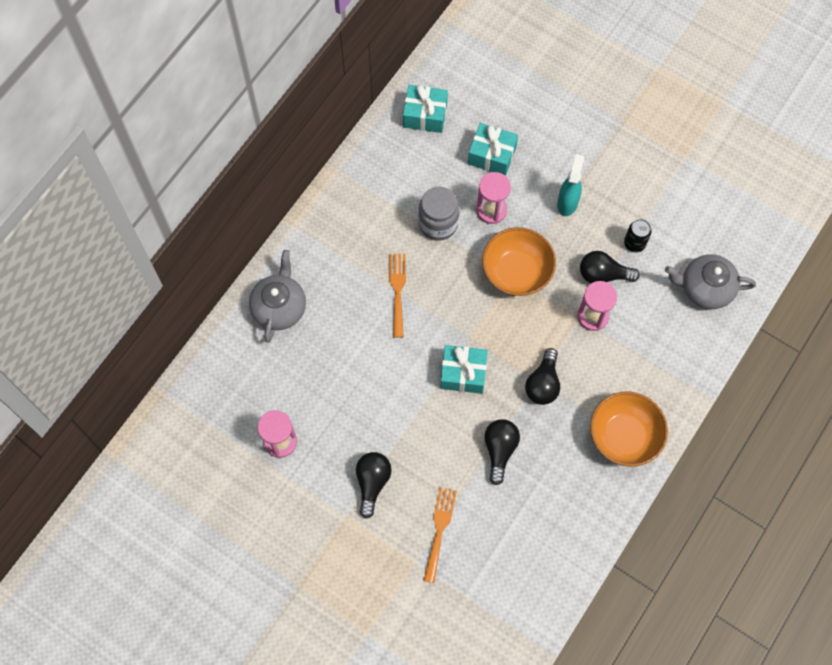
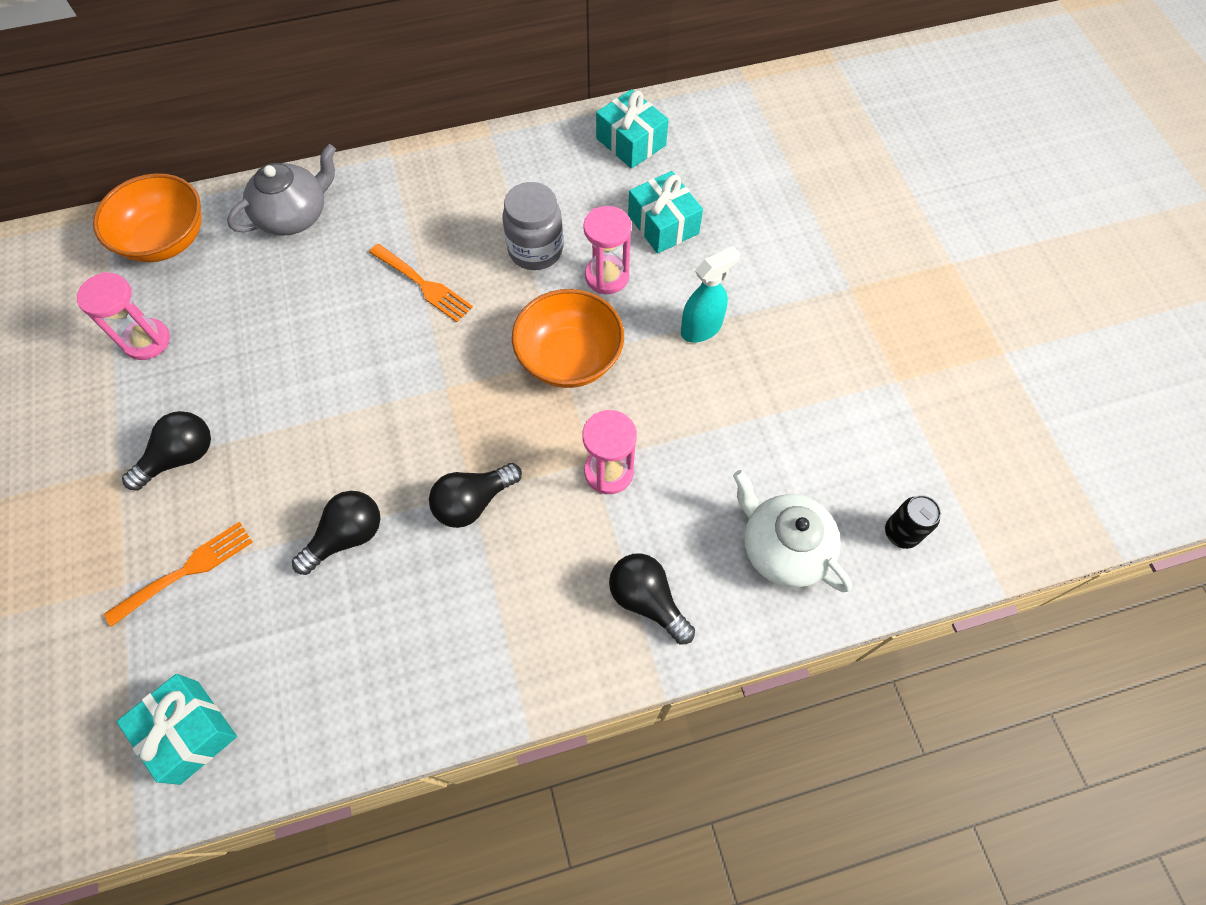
camera: 40 degrees right, 5 degrees down
orange fork [389,254,406,338] -> orange fork turned 90 degrees clockwise [369,244,473,322]
turquoise gift [440,345,488,394] -> turquoise gift moved to [116,674,237,785]
black light bulb [580,251,640,283] -> black light bulb moved to [609,553,695,645]
orange bowl [590,391,668,467] -> orange bowl moved to [93,173,202,262]
black can [624,219,652,252] -> black can moved to [885,495,941,549]
grey teapot [665,254,756,309] -> white teapot [733,470,852,592]

